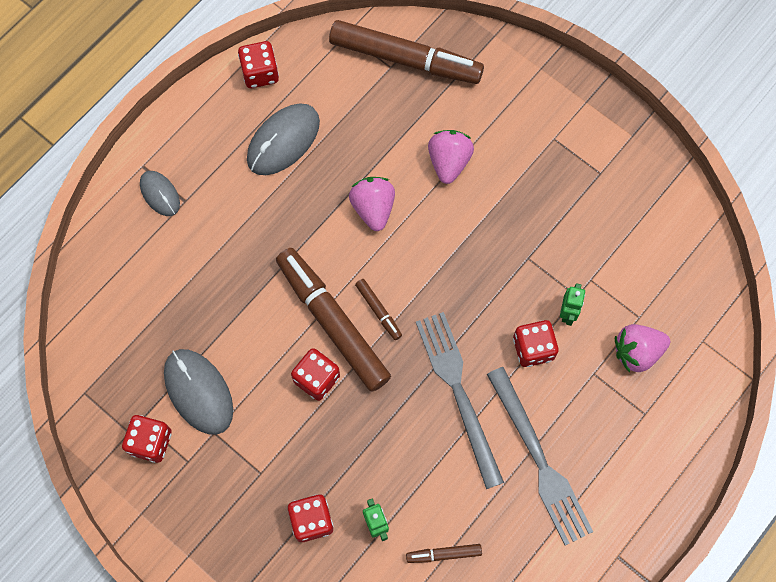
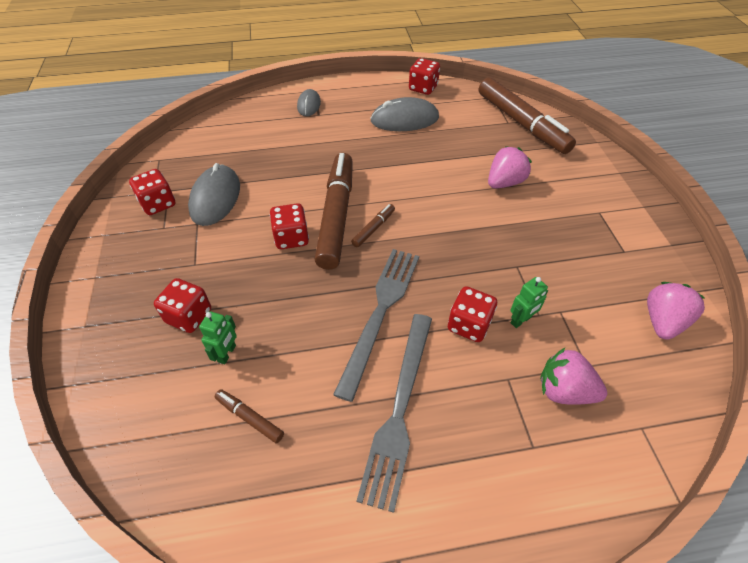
camera: 40 degrees right, 20 degrees down
pink strawberry [349,177,395,231] -> pink strawberry moved to [647,282,706,340]
brown marker [355,279,402,340] -> brown marker turned 150 degrees counterclockwise [351,204,395,247]

